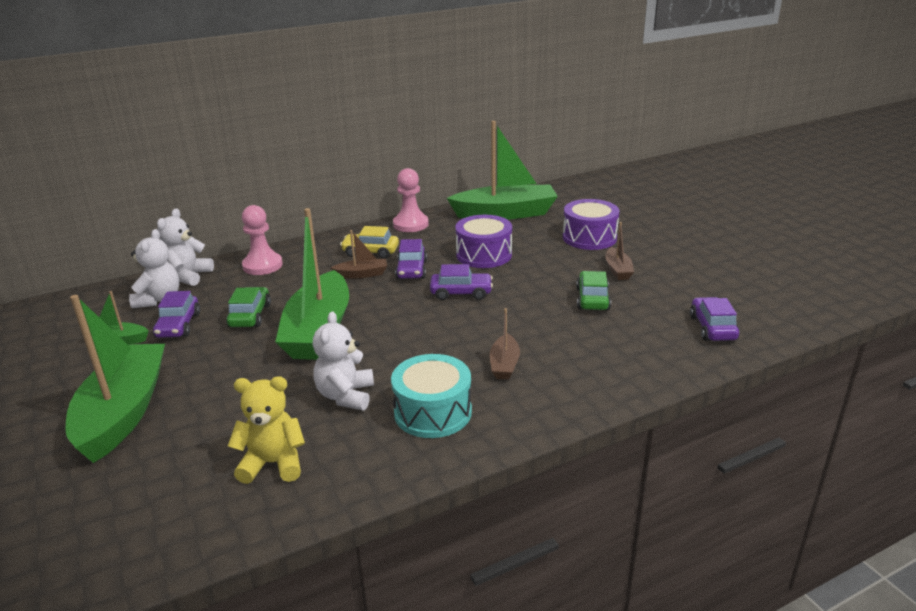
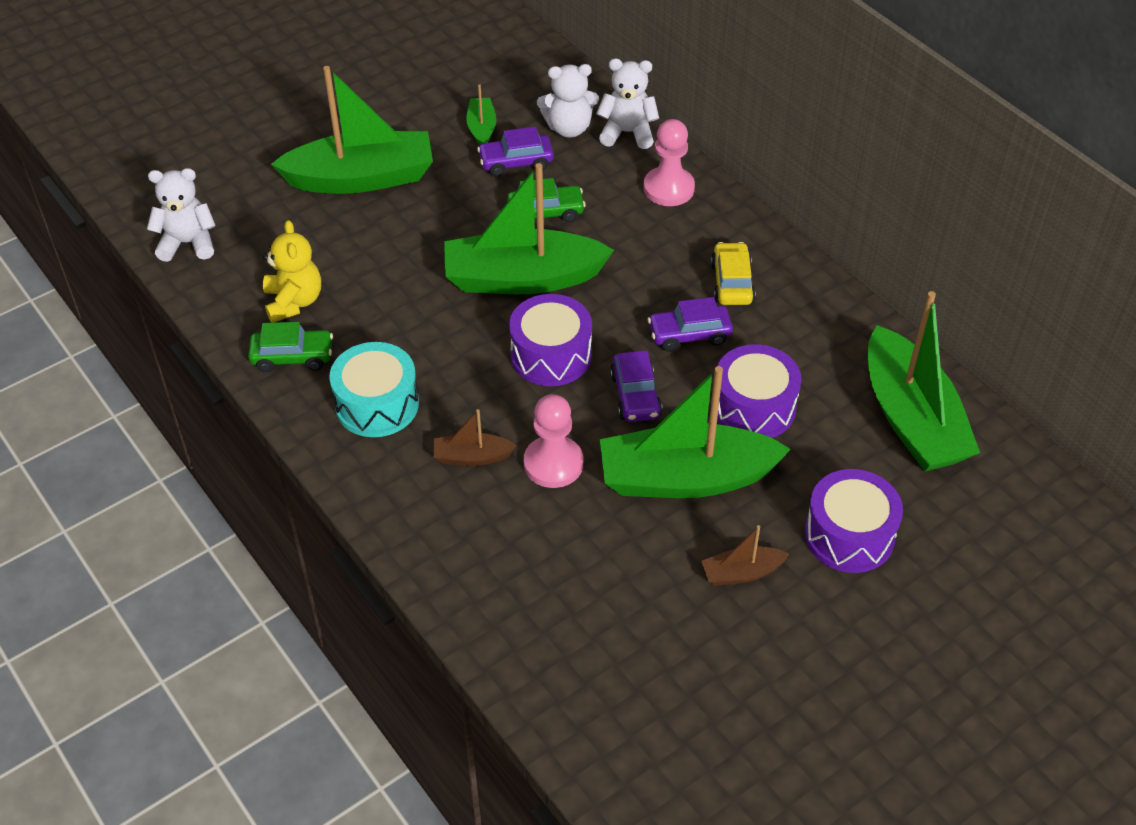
camera: 80 degrees right, 20 degrees up
white teddy bear [313,312,374,410] -> white teddy bear moved to [147,168,216,262]
brown boat [331,230,387,279] -> none
pink pawn [393,168,429,232] -> pink pawn moved to [524,394,583,488]
green car [576,271,611,311] -> green car moved to [248,322,333,372]
purple car [690,297,740,341] -> none
none -> purple drum [509,294,592,386]
none -> green boat [600,366,791,498]

